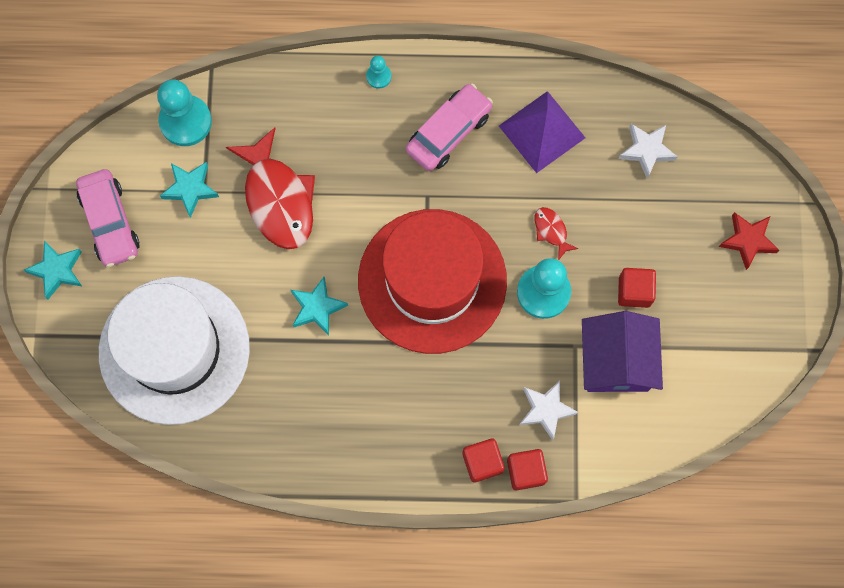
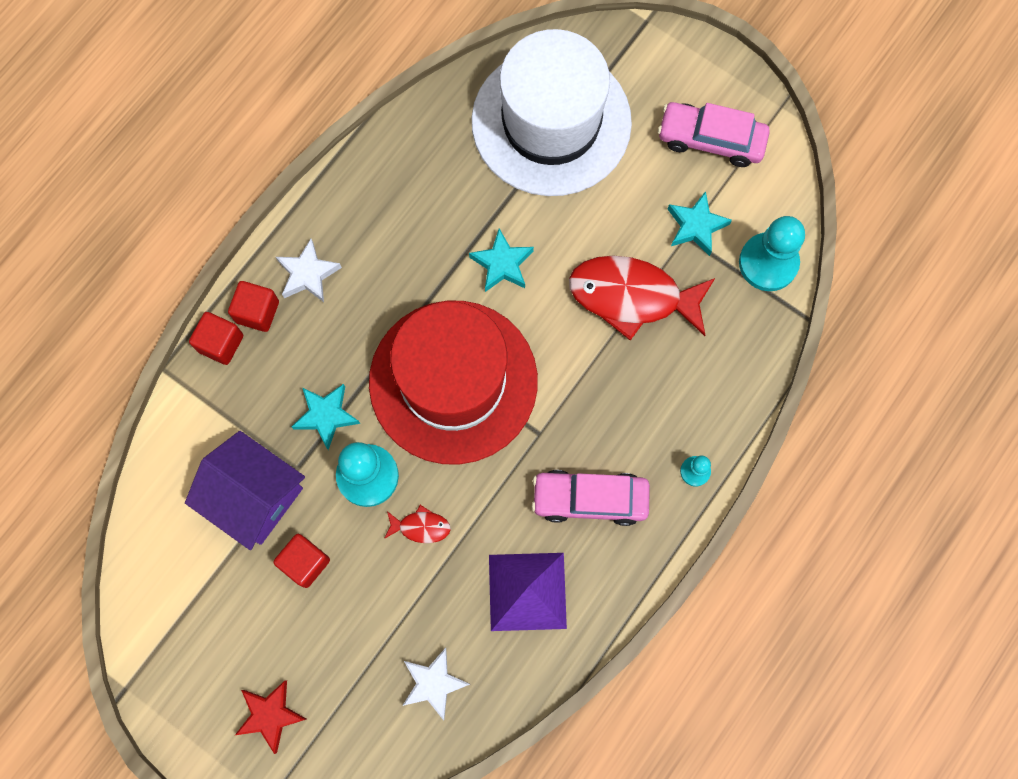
camera: 125 degrees right, 0 degrees up
turquoise star [24,240,82,299] -> turquoise star moved to [292,384,360,450]
pink car [406,83,493,171] -> pink car turned 105 degrees clockwise [532,470,650,526]
white star [519,381,579,441] -> white star moved to [276,239,342,302]

